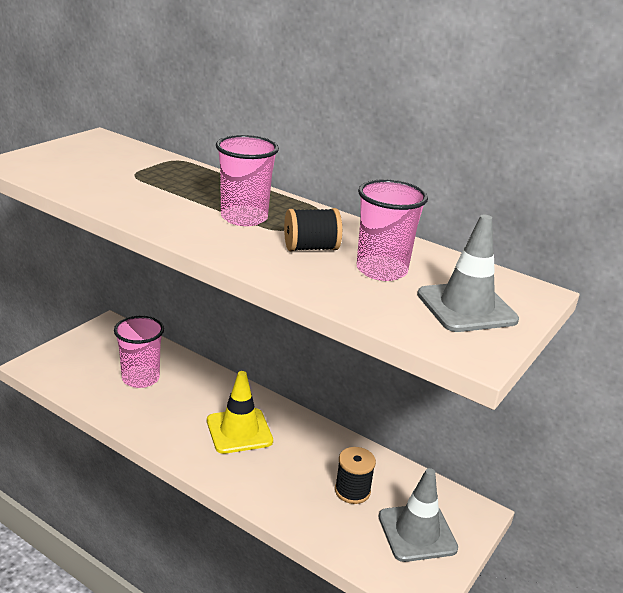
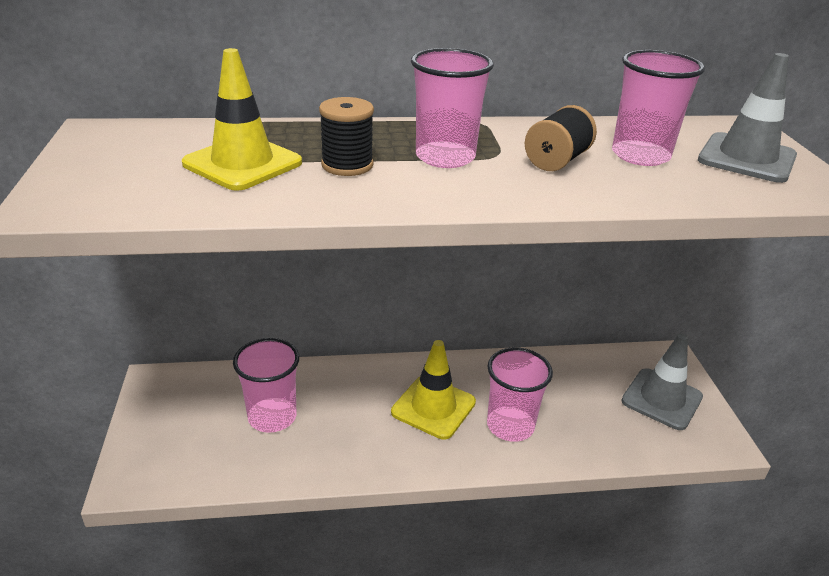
camera: 40 degrees left, 5 degrees up
black spool [335,447,376,504] -> black spool moved to [319,97,374,176]
none -> yellow traffic cone [182,48,302,191]
none -> pink cup [487,347,553,442]

